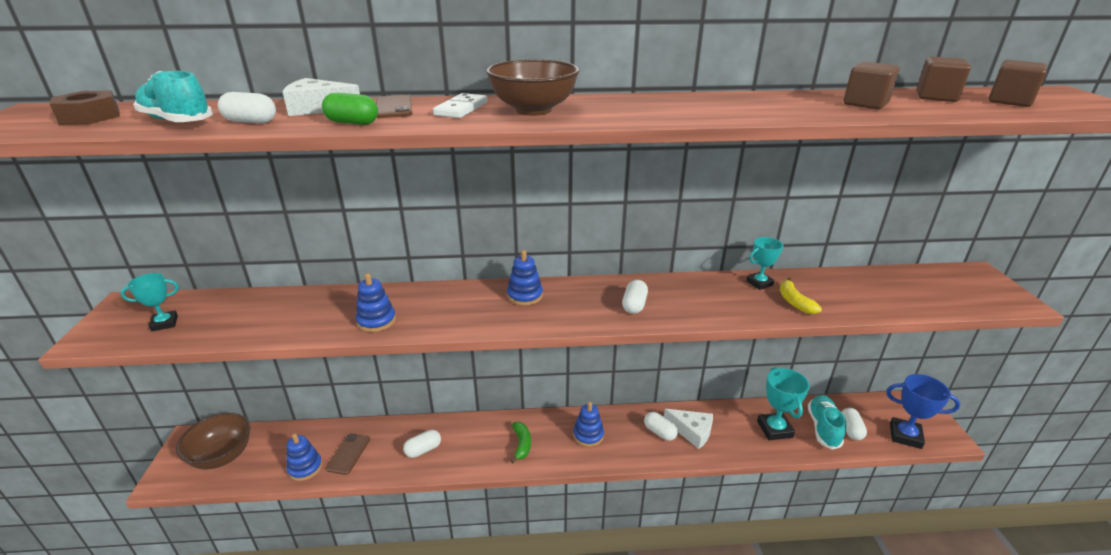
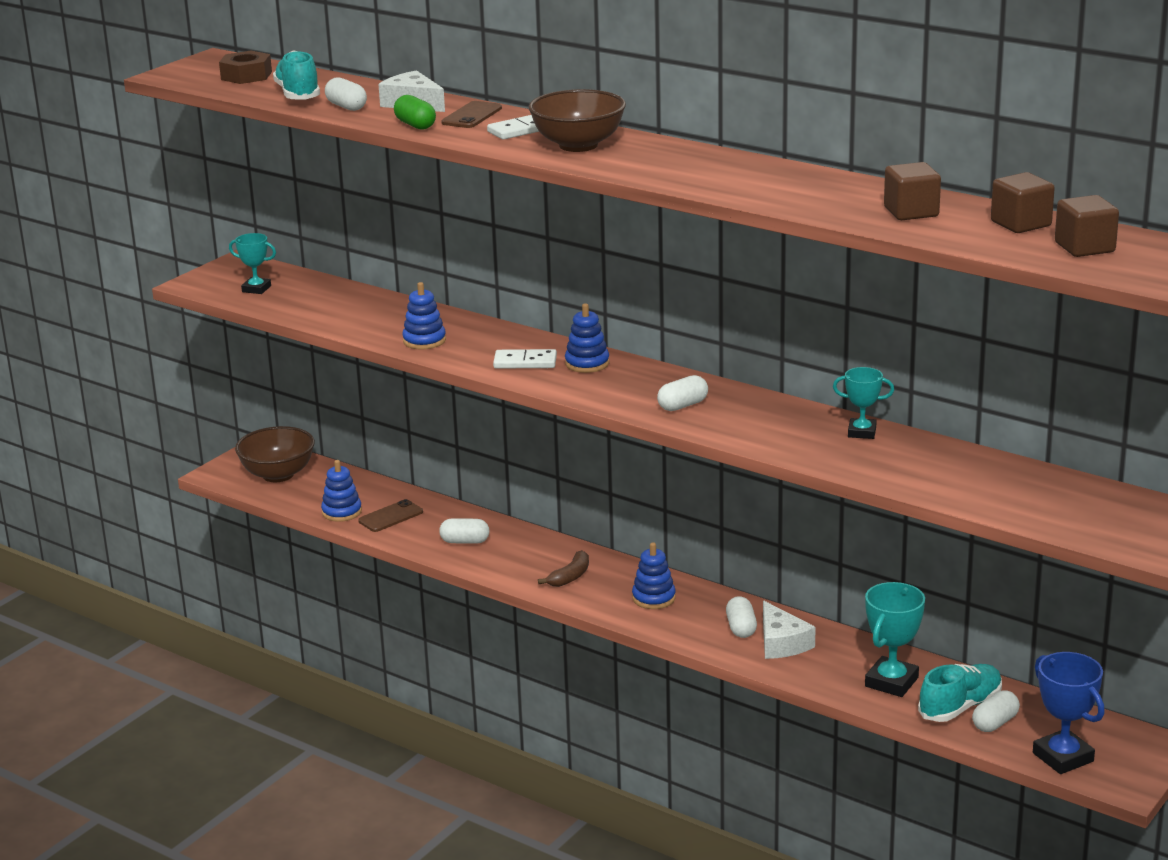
camera: 40 degrees right, 5 degrees down
green banana [511,422,531,463] -> brown banana [538,550,589,587]
yellow banana [780,278,822,314] -> none
none -> white domino [493,349,557,369]

